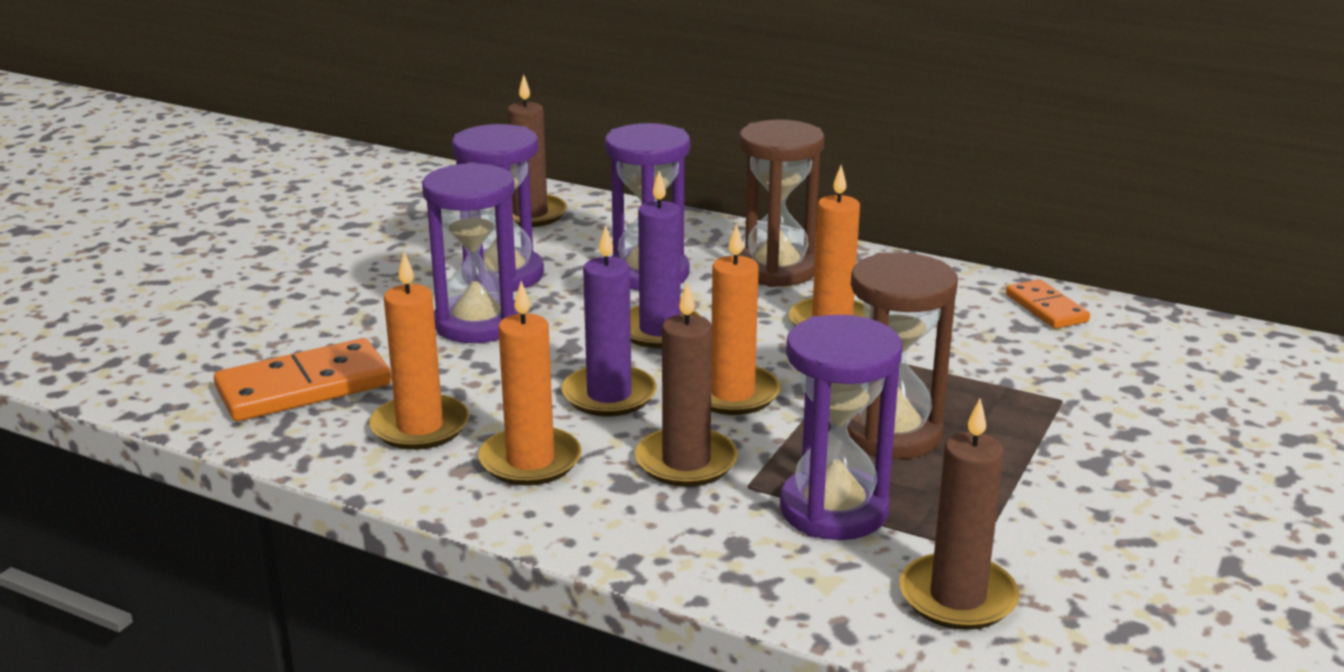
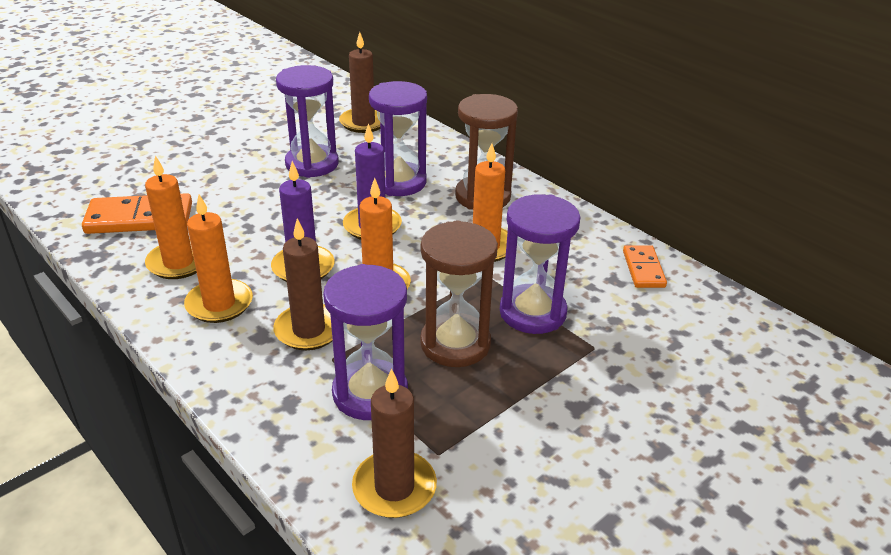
camera: 20 degrees right, 10 degrees up
purple hourglass [422,162,520,343] -> purple hourglass moved to [500,194,580,334]

